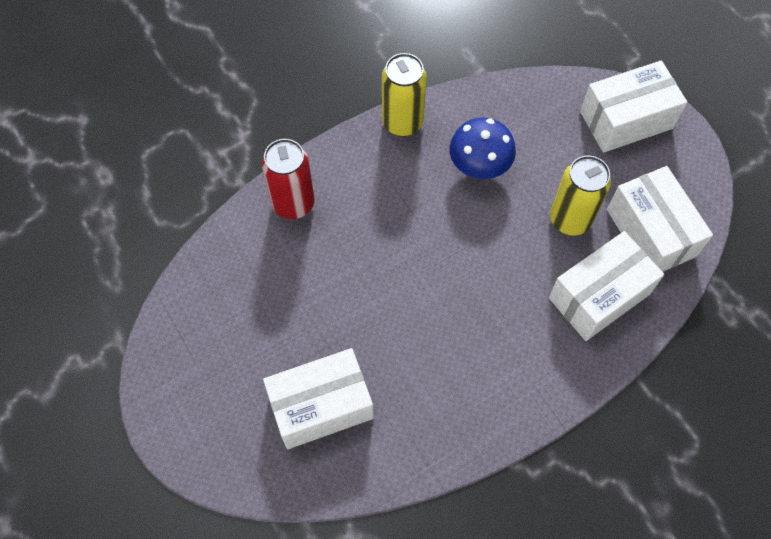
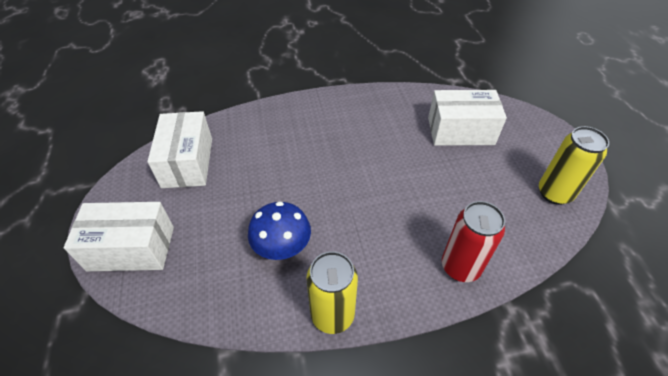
camera: 160 degrees left, 15 degrees down
white box [549,231,664,341] -> none
yellow can [550,155,611,236] -> yellow can moved to [539,126,609,205]

